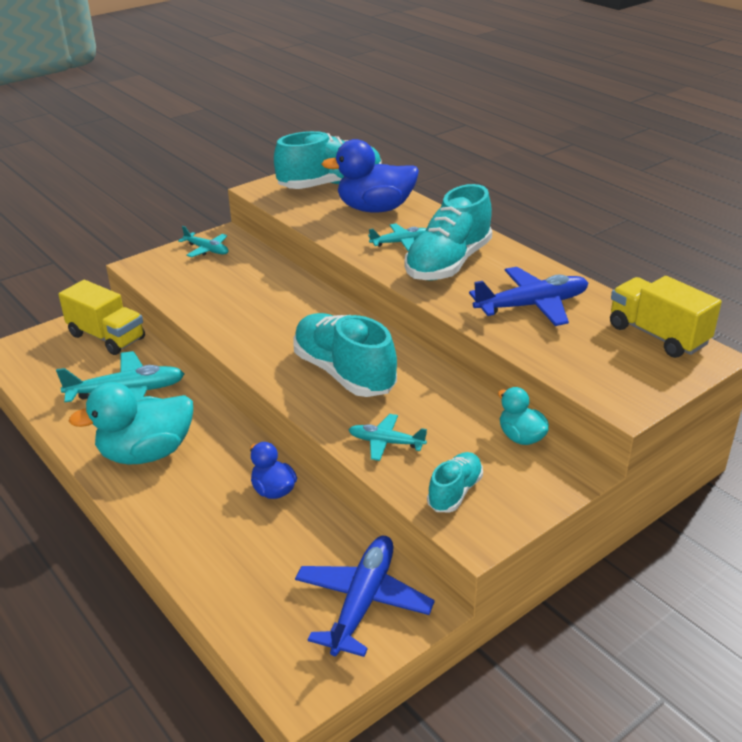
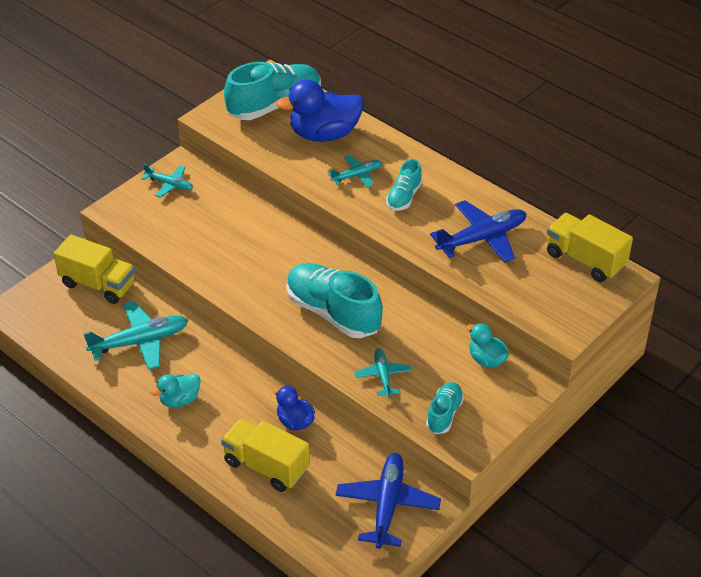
camera: 10 degrees left, 10 degrees up
turquoise duck [68,382,193,465] -> turquoise duck [151,373,201,407], size x0.54
turquoise plane [349,414,427,461] -> turquoise plane turned 75 degrees clockwise [354,349,412,397]
turquoise shoe [405,184,492,281] -> turquoise shoe [386,159,422,211], size x0.52
none -> yellow truck [221,418,310,492]

